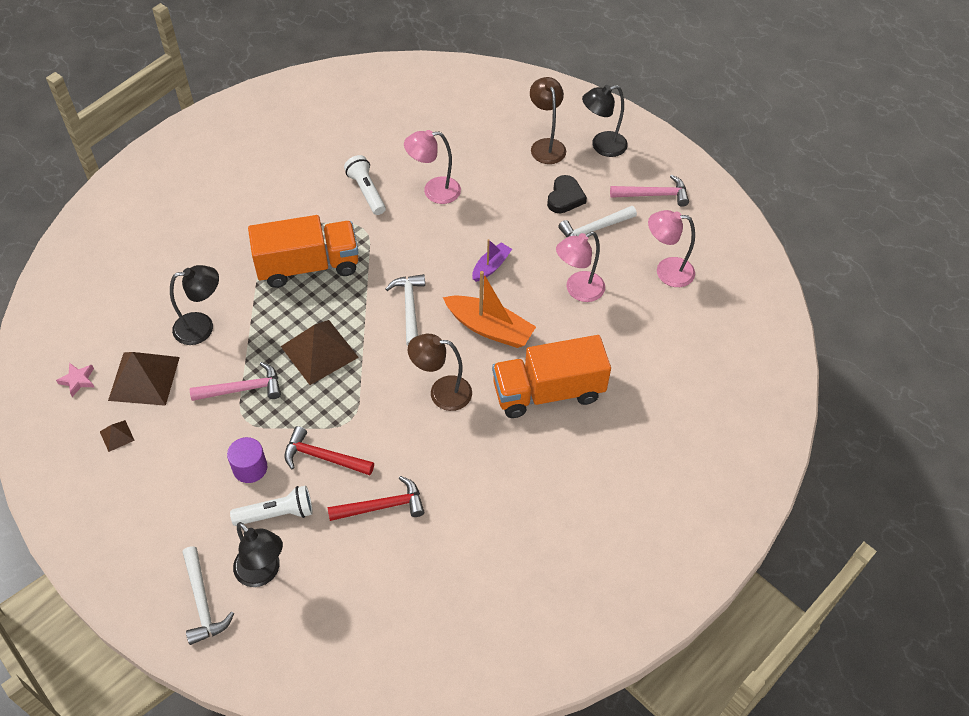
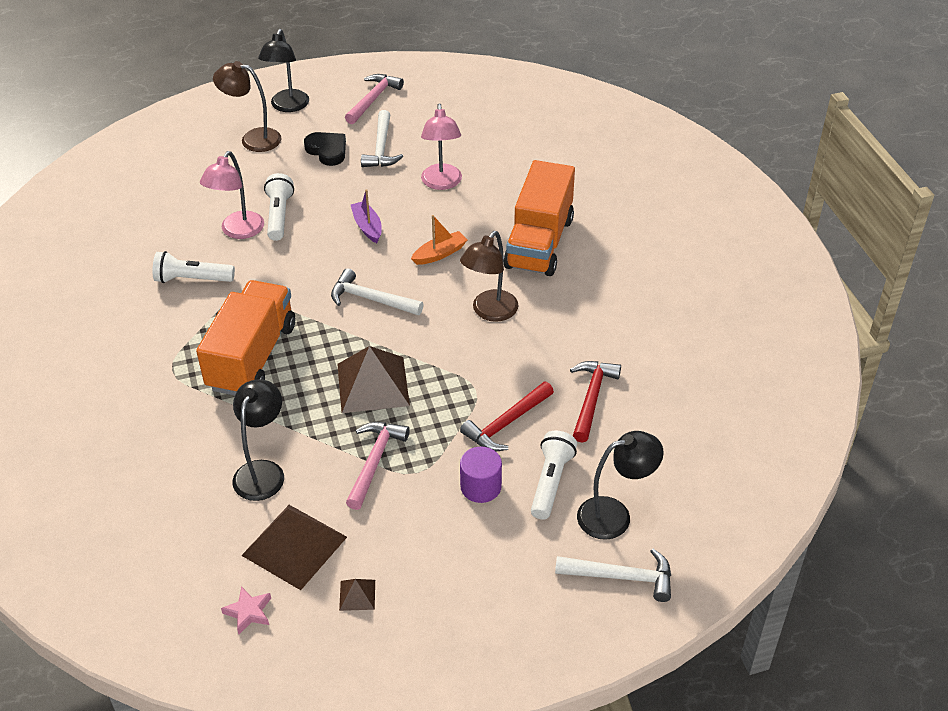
camera: 60 degrees left, 10 degrees down
orange boat [443,271,536,348] -> orange boat [411,215,467,265], size x0.58
pink lamp [648,210,695,287] -> none
none -> white flashlight [264,173,294,241]

